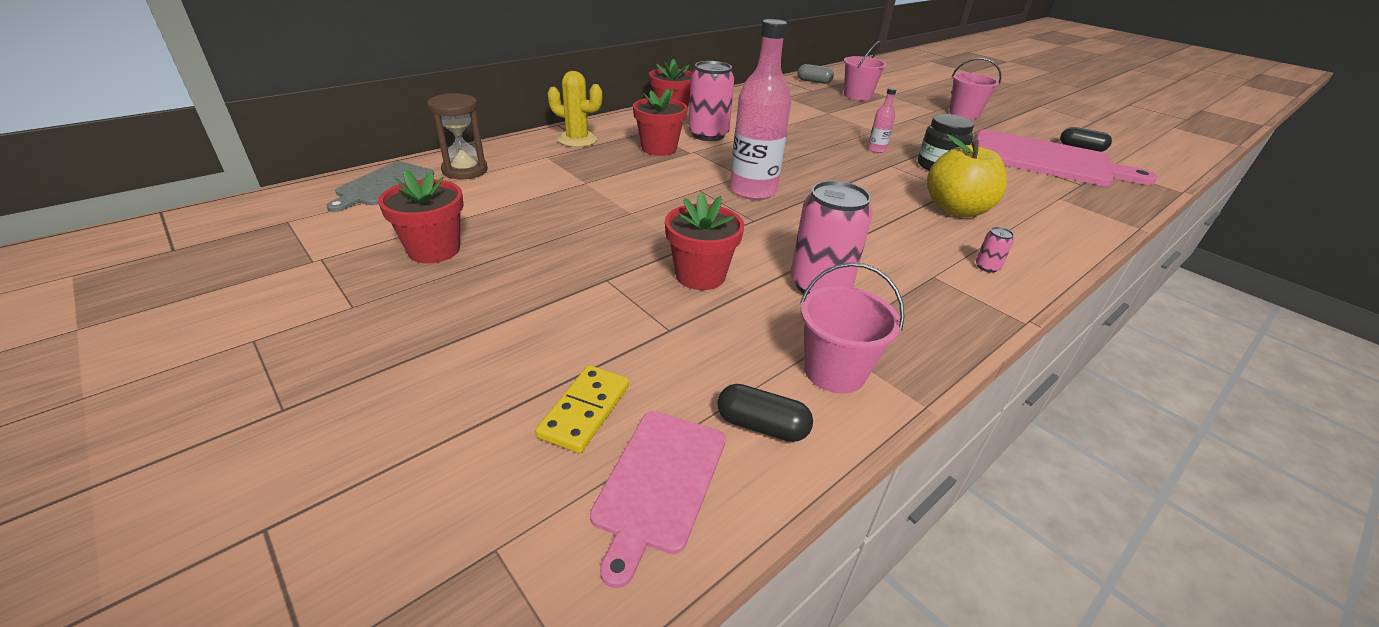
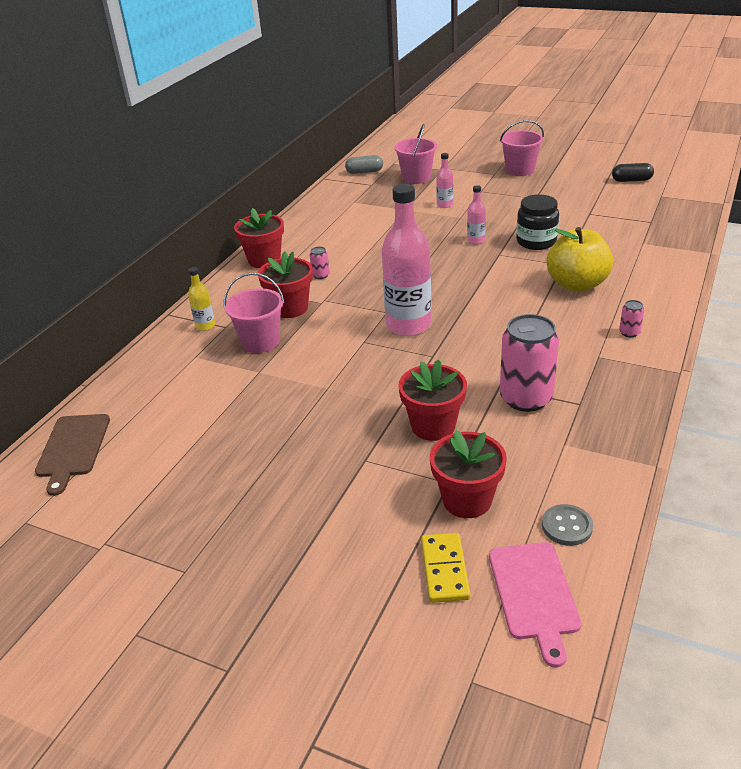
camera: 20 degrees left, 0 degrees up
grey cutting board [326,161,434,212] -> brown cutting board [35,414,110,496]
red flower pot [378,169,464,263] -> red flower pot moved to [430,430,507,518]
brown hourglass [427,93,488,179] -> none
yellow cactus [548,71,602,147] -> yellow bottle [188,267,215,331]
pink can [688,61,734,141] -> pink can [310,246,330,279], size x0.43
black capsule [717,384,813,442] -> grey button [542,504,593,546]
pink bucket [800,262,905,394] -> pink bucket moved to [224,273,284,353]
pink cutting board [976,130,1157,186] -> none
none -> pink bottle [436,153,453,208]

